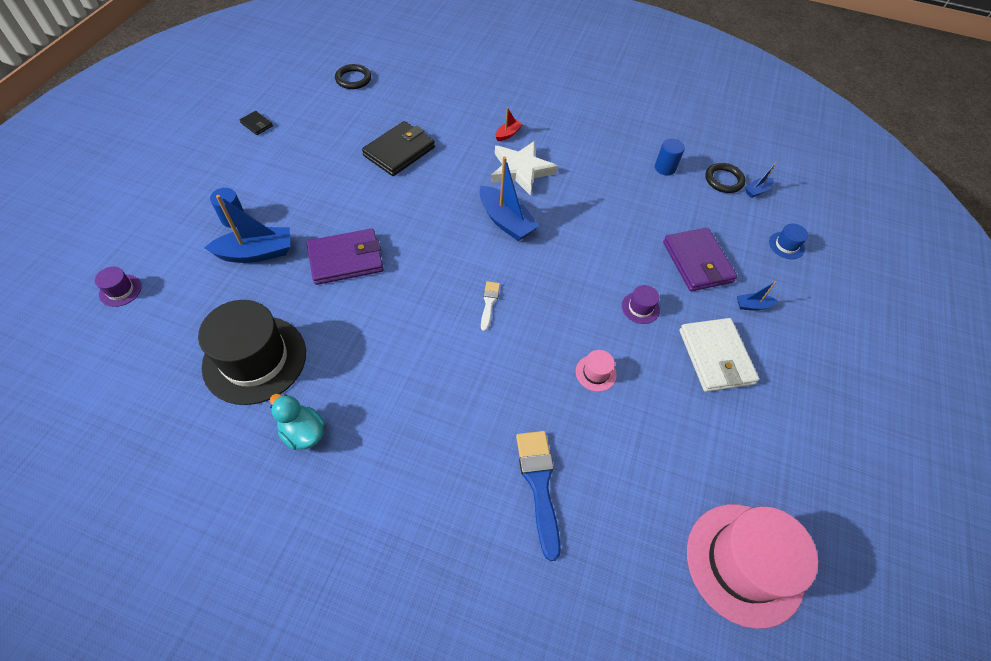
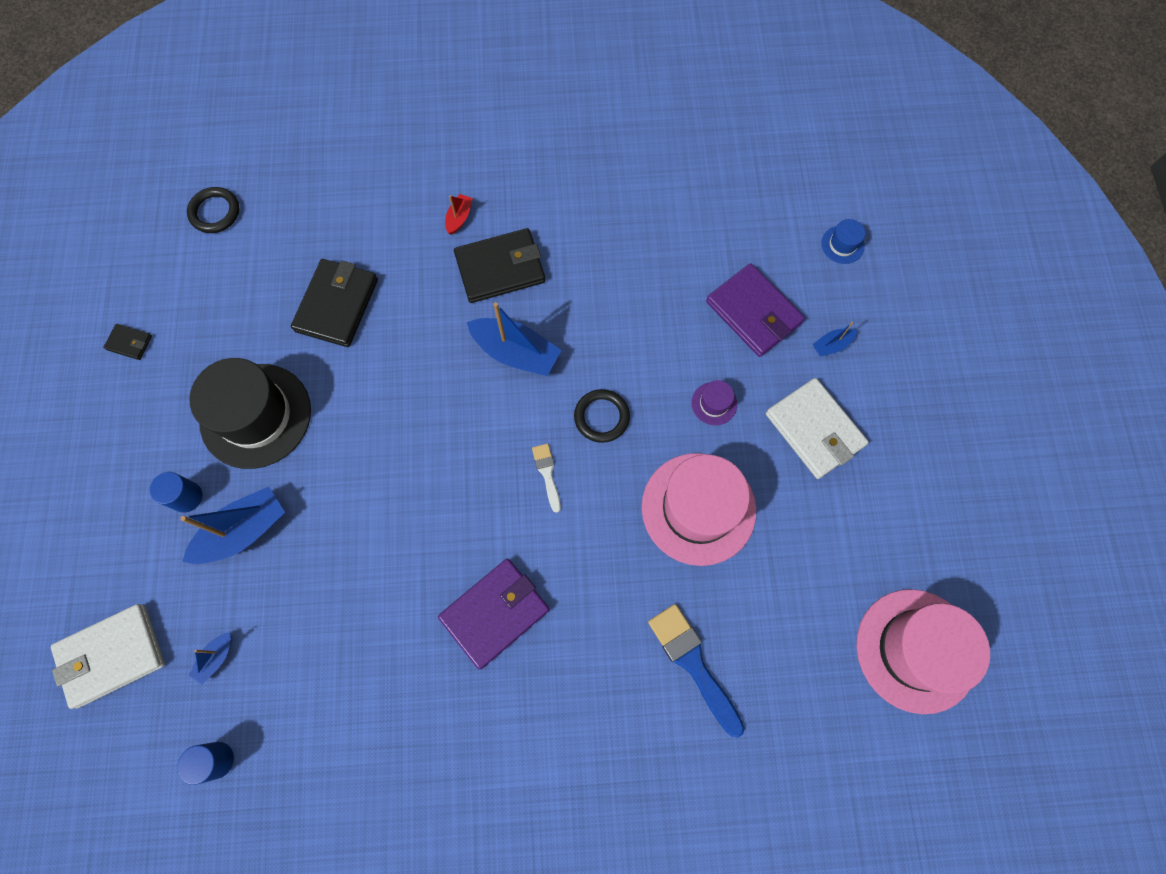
camera: 20 degrees left, 15 degrees up
purple hat [95,267,142,307] -> white wallet [51,604,165,709]
black hat [198,300,306,405] -> black hat moved to [189,358,311,469]
turquoise duck [270,394,325,450] -> none
purple wallet [307,229,383,285] -> purple wallet moved to [438,559,550,669]
white star [491,141,558,195] -> black wallet [454,228,545,303]
pink hat [576,350,617,392] -> pink hat [642,453,756,566], size x2.40
blue cylinder [655,139,685,176] -> blue cylinder moved to [177,742,234,785]
black ring [705,163,746,193] -> black ring moved to [574,389,630,443]
blue boat [745,162,776,198] -> blue boat moved to [189,632,232,684]

